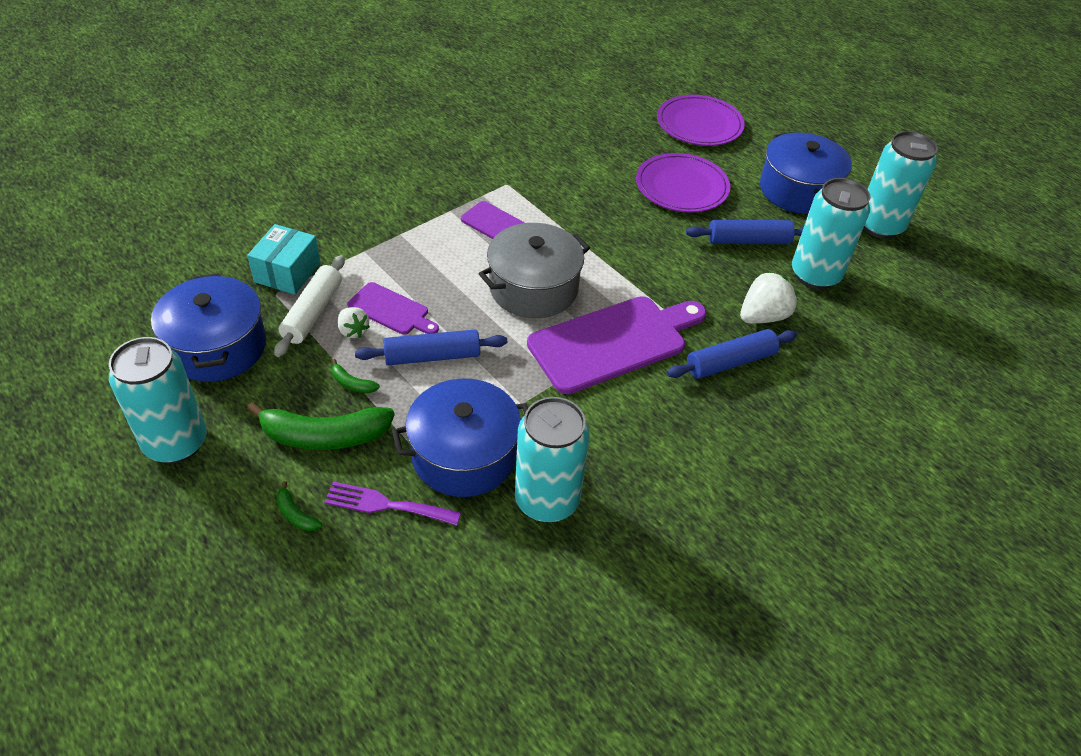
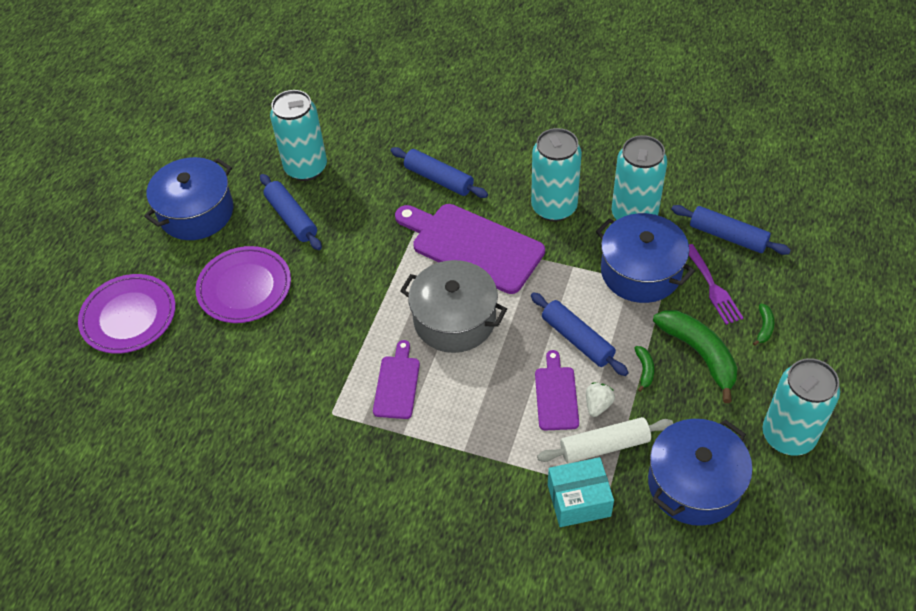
camera: 115 degrees left, 5 degrees up
white strawberry [740,271,798,324] -> none
turquoise can [863,131,938,239] -> turquoise can moved to [531,128,582,222]
none -> blue rolling pin [671,205,791,255]

